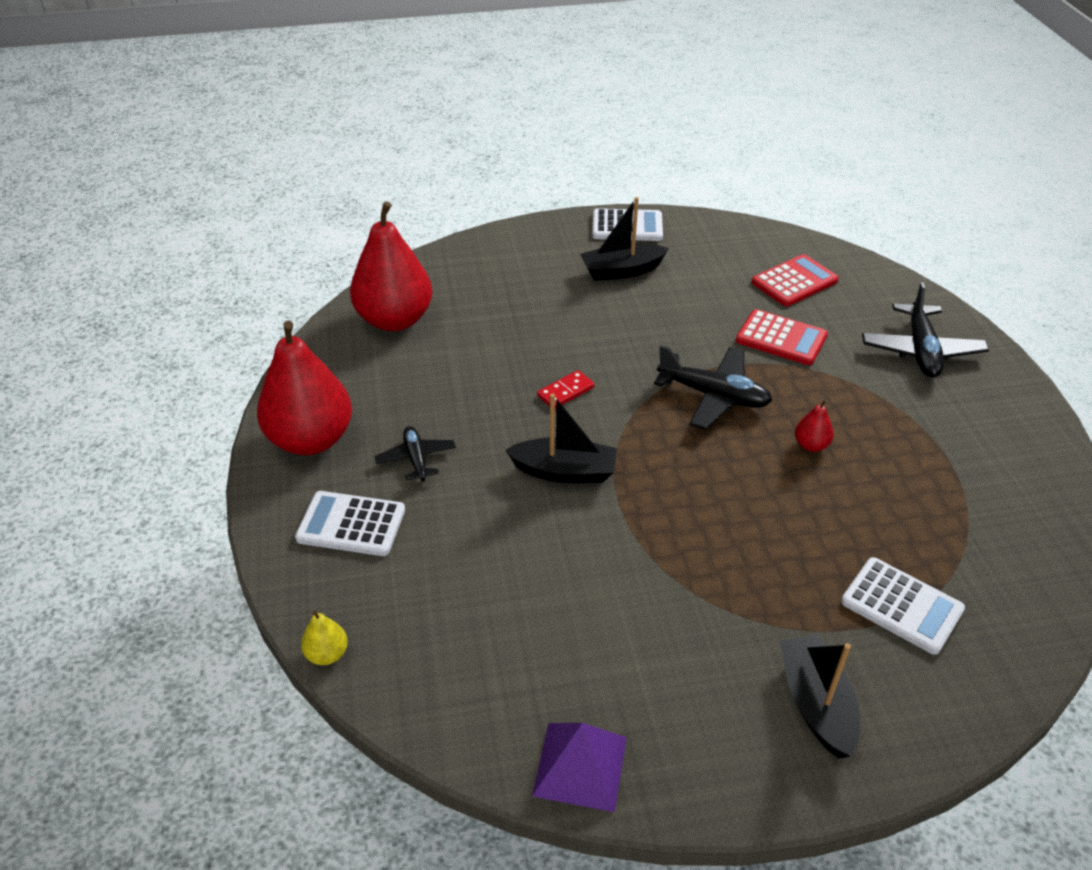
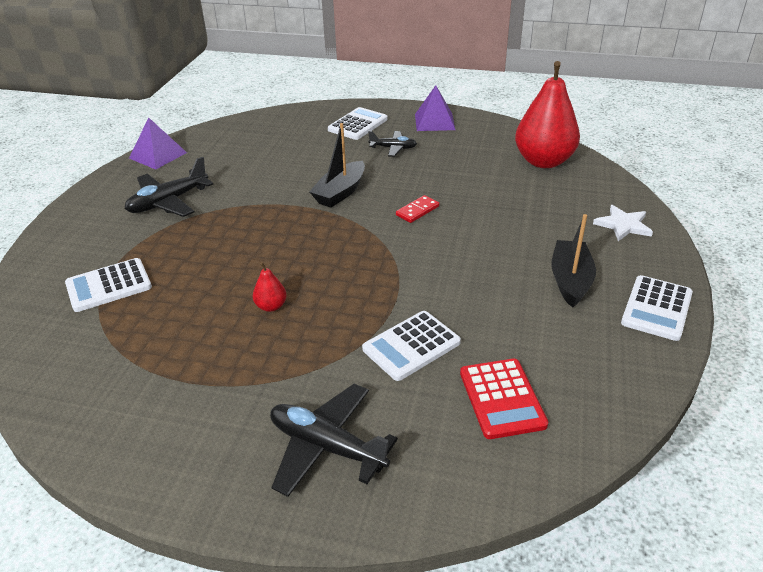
camera: 115 degrees right, 5 degrees down
red pear [257,321,352,455] -> purple pyramid [415,85,455,131]
yellow pear [301,611,348,665] -> none
red domino [537,370,595,409] -> red domino turned 60 degrees clockwise [396,195,439,223]
black plane [654,345,772,430] -> black plane moved to [125,157,213,217]
red calculator [736,309,828,365] -> white calculator [362,311,461,381]
black boat [780,635,860,759] -> none
none -> white star [593,205,653,241]

